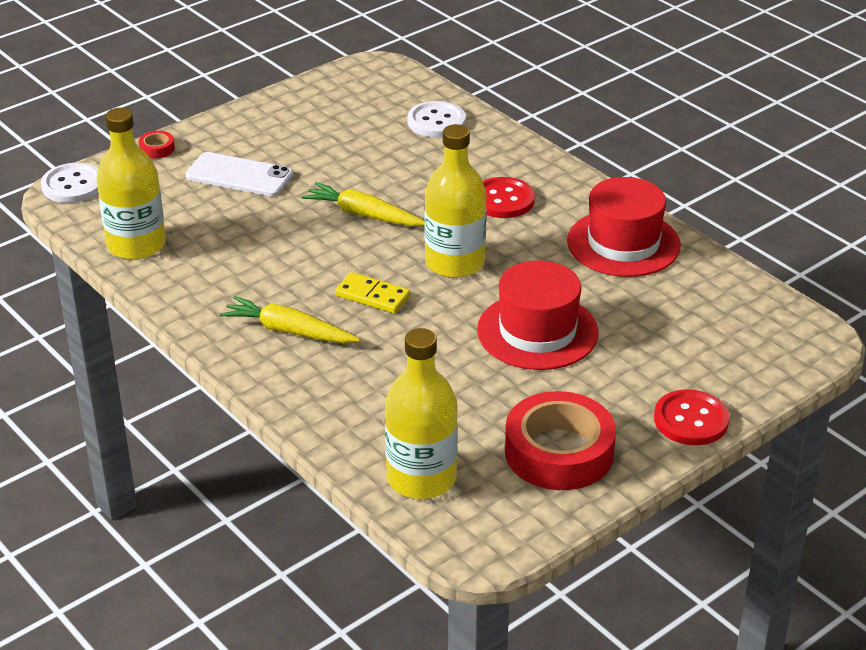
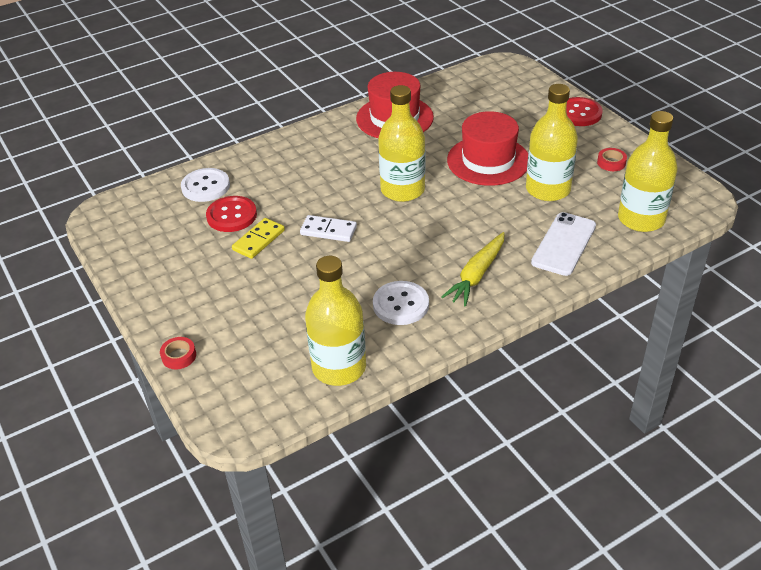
camera: 80 degrees left, 5 degrees up
white button [41,163,99,203] -> white button moved to [373,281,429,325]
white phone [185,152,293,197] -> white phone moved to [531,212,596,276]
yellow carrot [302,182,425,226] -> white domino [300,215,357,242]
yellow domino [335,272,411,314] -> yellow domino moved to [232,218,285,259]
red button [483,177,535,218] -> red button moved to [206,196,257,232]
red tape [505,391,616,490] -> red tape [597,148,627,171], size x0.41
none -> yellow bottle [526,84,578,201]

